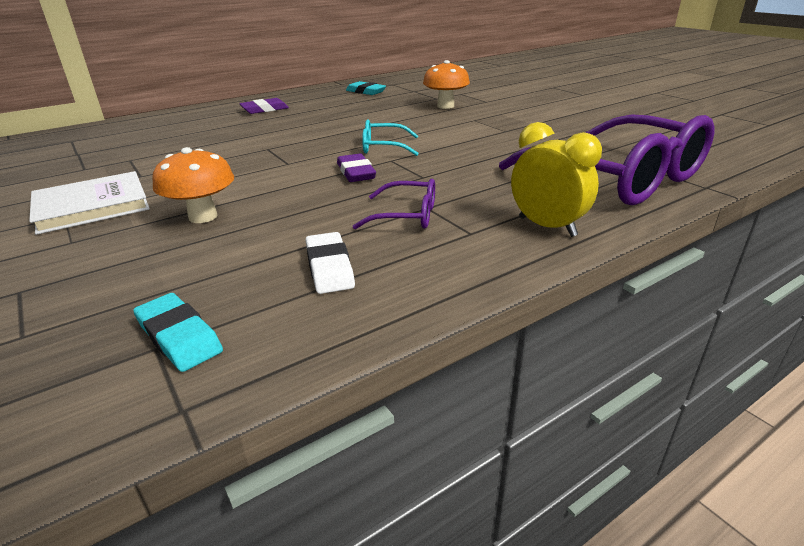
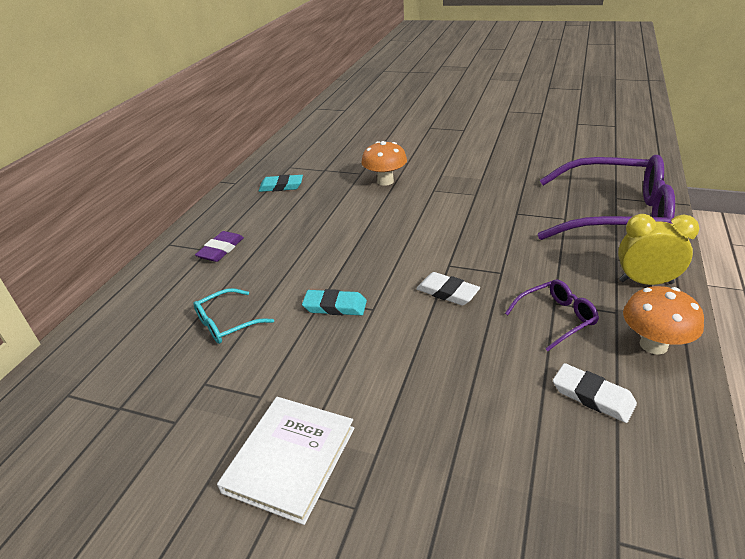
camera: 35 degrees left, 5 degrees up
turquoise eraser [133,293,223,372] -> turquoise eraser moved to [302,289,367,315]
orange mushroom [152,147,234,223] -> orange mushroom moved to [623,286,704,355]
purple eraser [337,154,376,182] -> white eraser [416,272,480,305]
turquoise glasses [362,119,419,156] -> turquoise glasses moved to [193,288,274,344]

